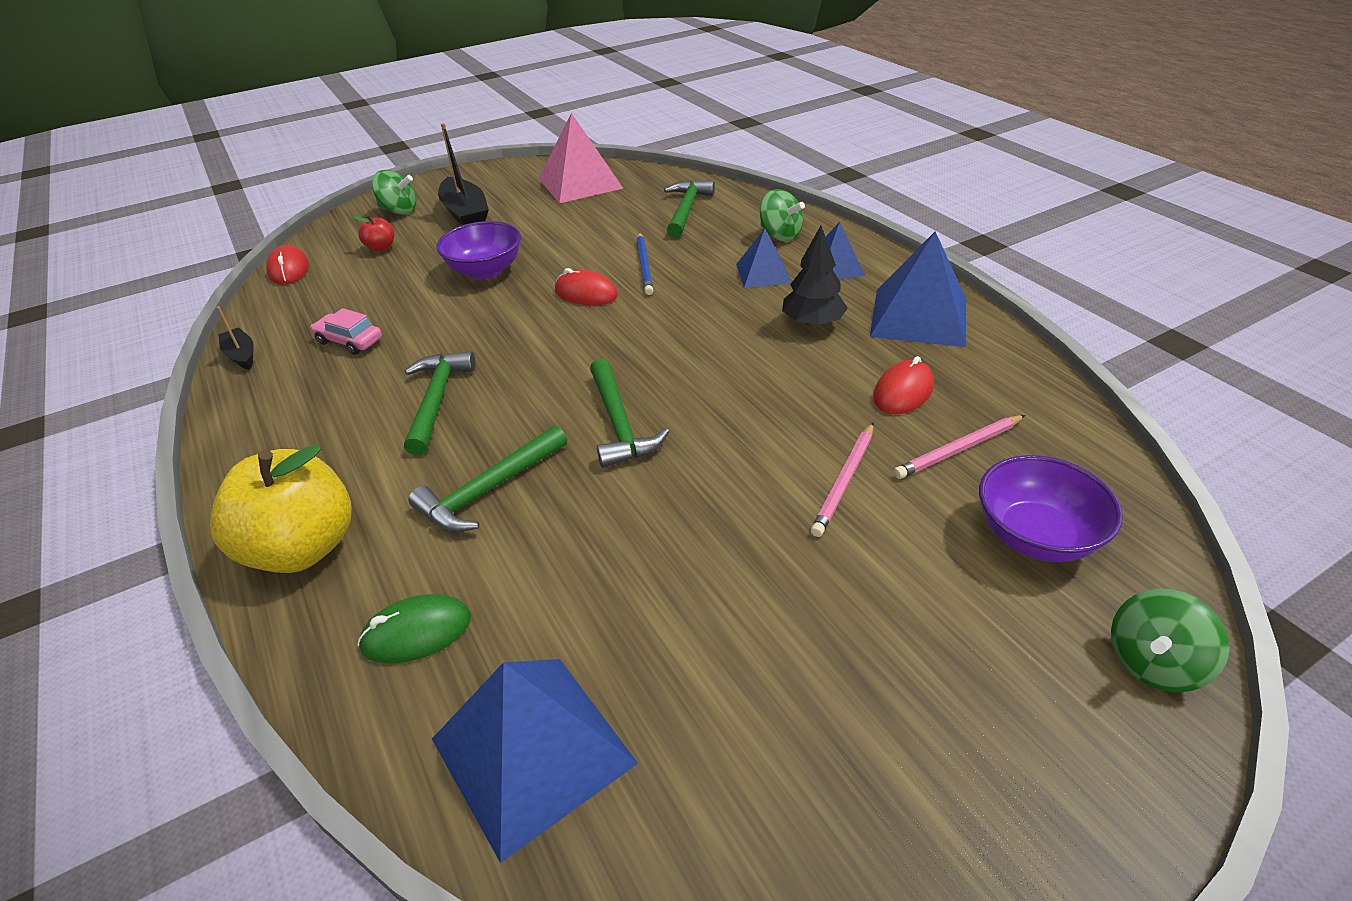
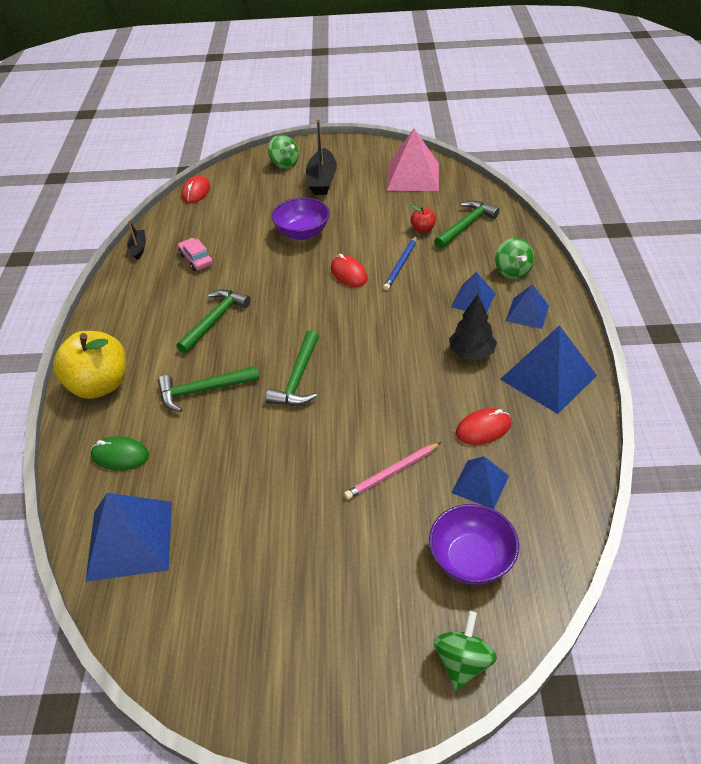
camera: 30 degrees right, 5 degrees up
red apple [353,215,394,252] -> red apple moved to [411,205,436,233]
pink pencil [894,415,1025,479] -> blue pyramid [451,456,509,509]
green spinning top [1111,589,1229,692] -> green spinning top turned 120 degrees clockwise [434,611,497,691]

